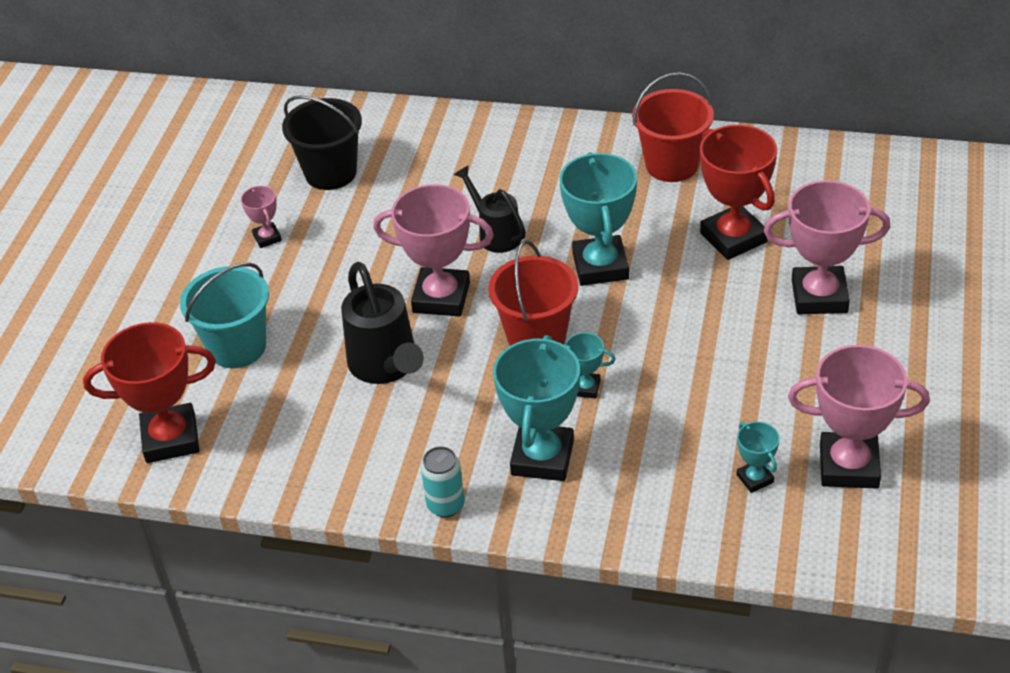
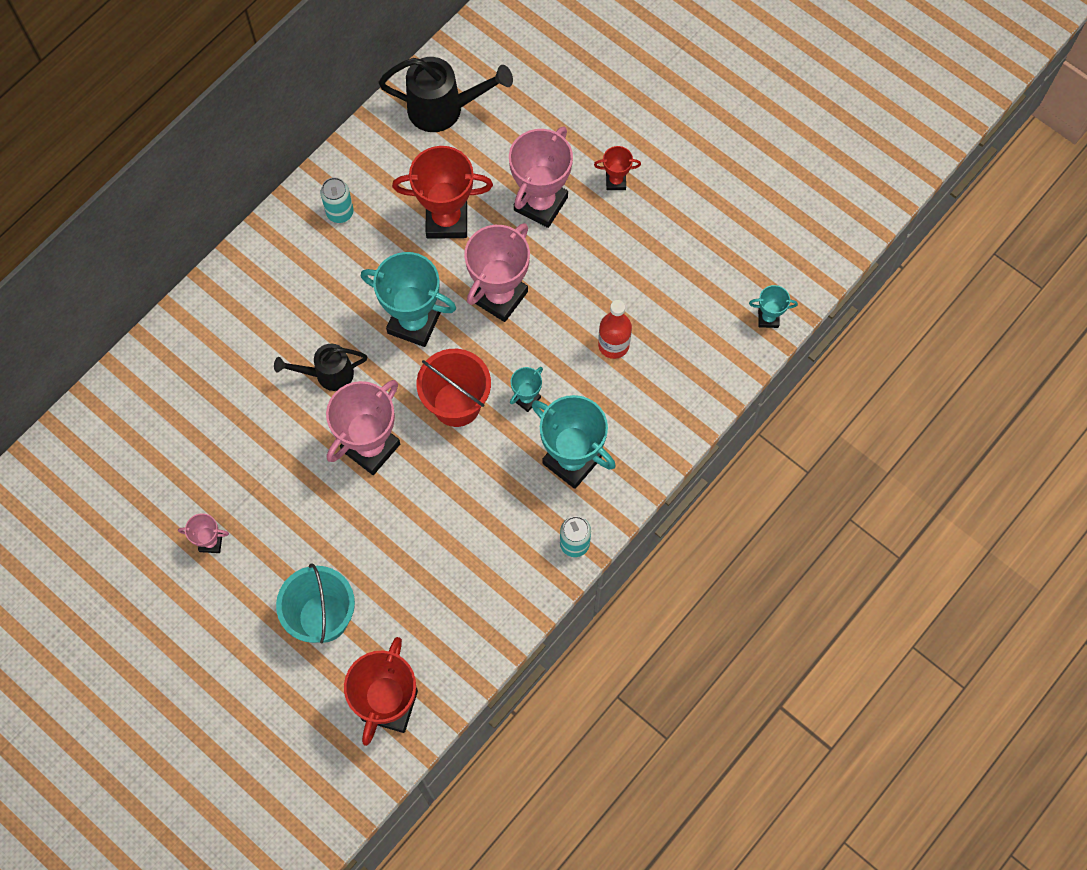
camera: 65 degrees left, 25 degrees up
black bucket [282,95,362,190] -> none
black watering can [341,262,424,384] -> black watering can moved to [378,57,513,132]
red bucket [632,72,714,182] -> turquoise can [320,177,354,223]
turquoise trophy [737,422,780,493] -> turquoise trophy moved to [749,285,798,328]
pink trophy [788,345,930,489] -> pink trophy moved to [464,223,530,322]
none -> red trophy [594,146,641,190]
none -> red bottle [598,300,632,359]

